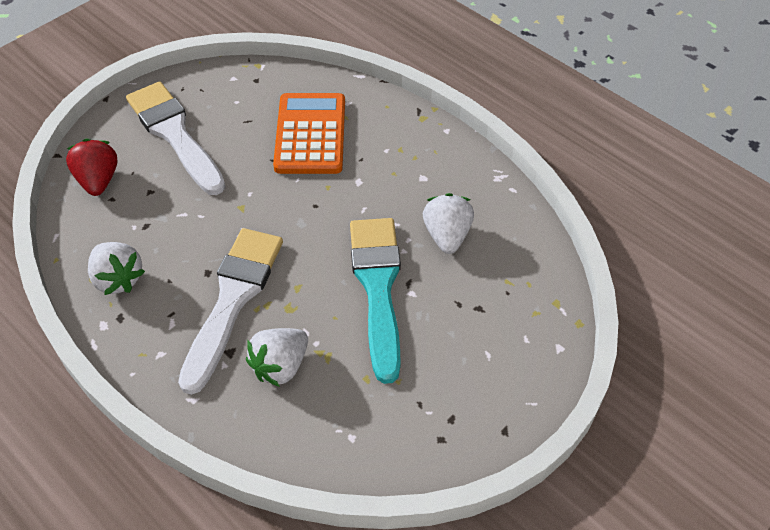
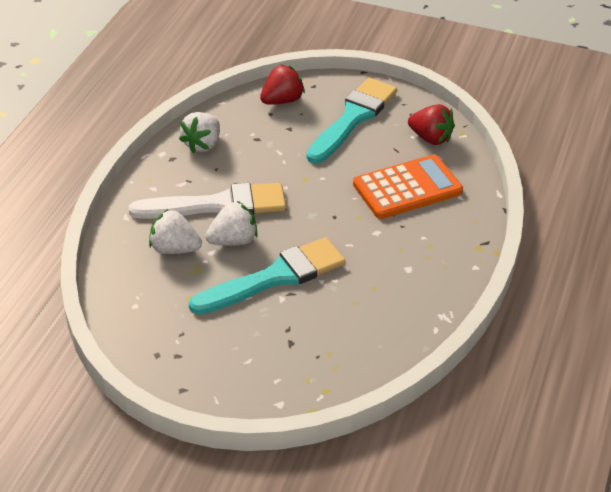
camera: 65 degrees right, 10 degrees down
white brush [126,82,226,195] -> turquoise brush [307,78,397,164]
white strawberry [423,193,474,254] -> white strawberry moved to [205,201,258,245]
none -> red strawberry [408,104,455,145]

